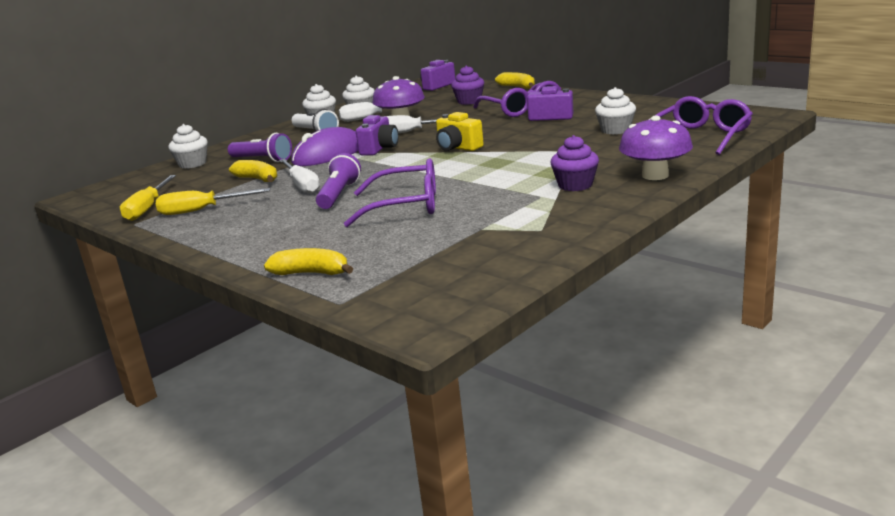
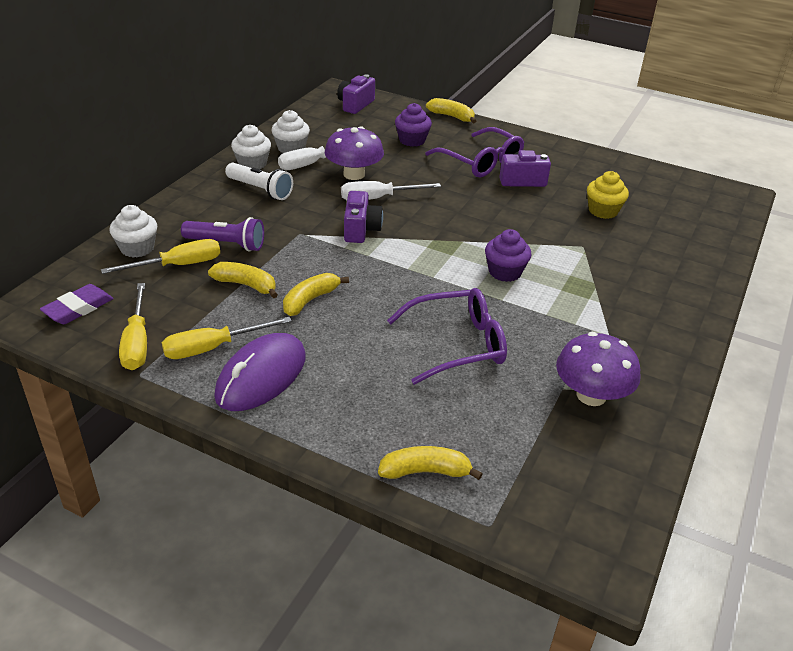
camera: 20 degrees left, 15 degrees up
white screwdriver [279,159,320,194] -> yellow banana [283,273,349,316]
purple mouse [291,127,358,166] -> purple mouse moved to [214,333,306,411]
purple flashlight [316,153,361,209] -> none
yellow camera [436,112,484,151] -> none
purple cupcake [550,135,599,191] -> purple cupcake moved to [485,229,532,282]
white cupcake [595,87,636,135] -> yellow cupcake [587,171,629,219]
purple mushroom [619,116,693,180] -> purple mushroom moved to [556,332,641,406]
purple glasses [654,96,753,155] -> none
none -> purple eraser [40,284,114,324]
none -> yellow screwdriver [101,239,220,274]

